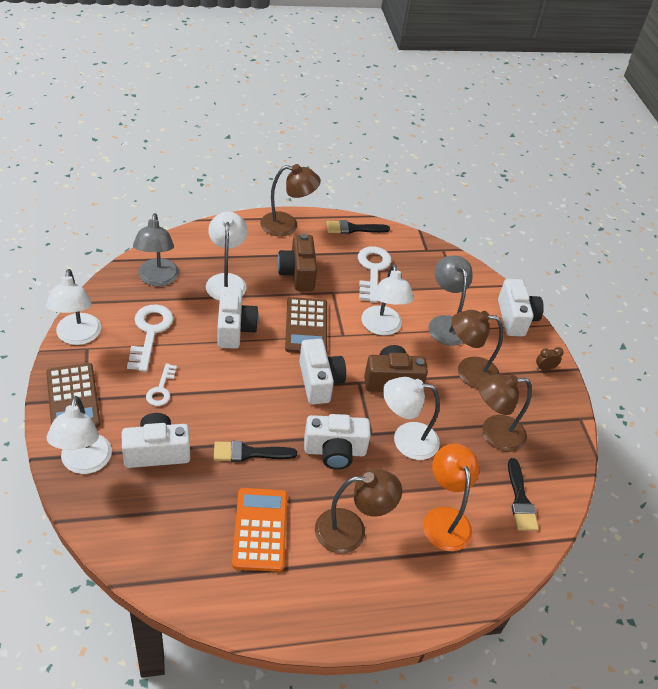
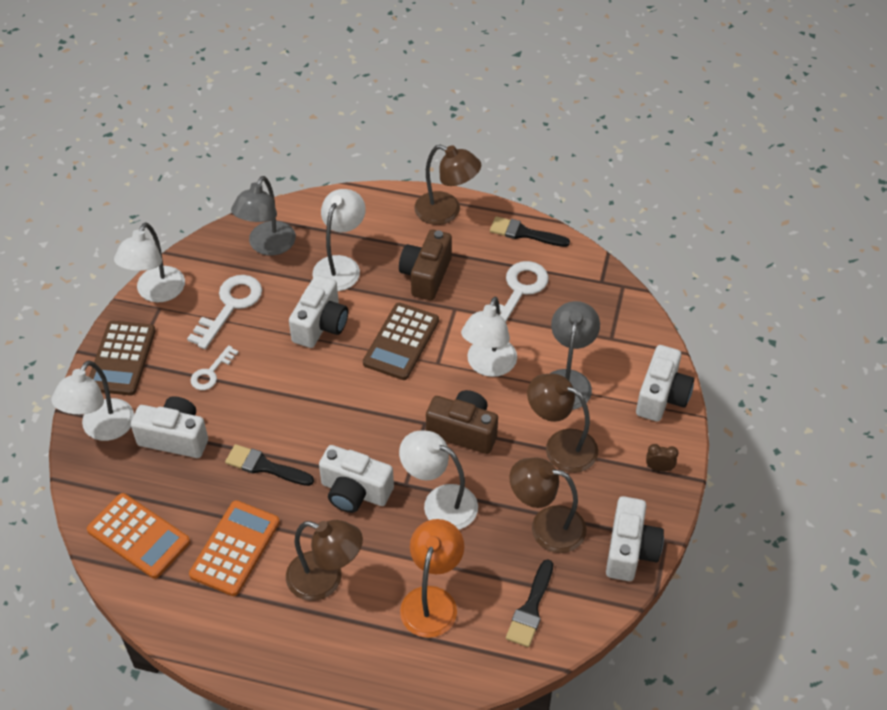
camera: 30 degrees right, 5 degrees up
white camera [299,339,346,404] -> white camera moved to [606,496,664,581]
none -> orange calculator [87,493,190,579]

